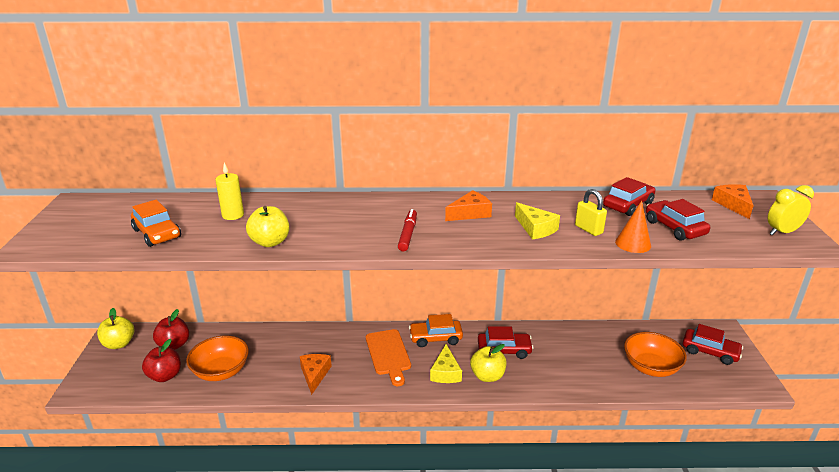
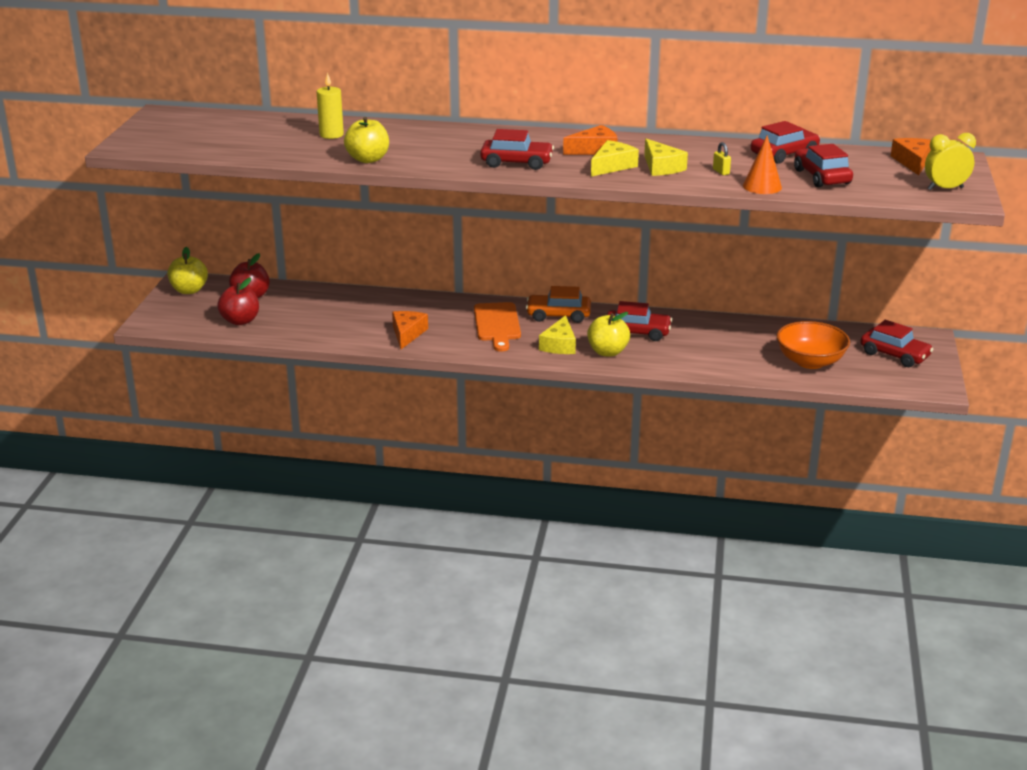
camera: 10 degrees right, 0 degrees up
orange car [131,200,181,247] -> none
orange bowl [186,336,249,381] -> none
red marker [398,209,417,251] -> red car [480,129,554,170]
yellow padlock [575,189,607,236] -> yellow padlock [713,142,731,175], size x0.62
none -> yellow cheese [591,140,639,177]

